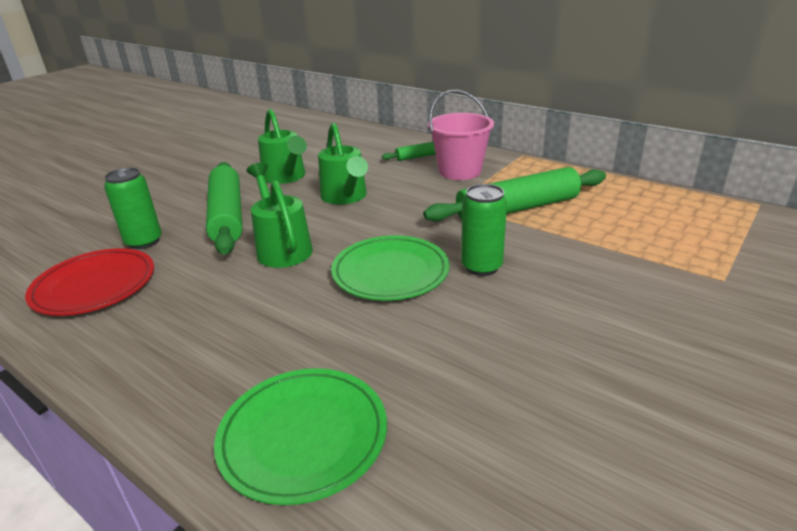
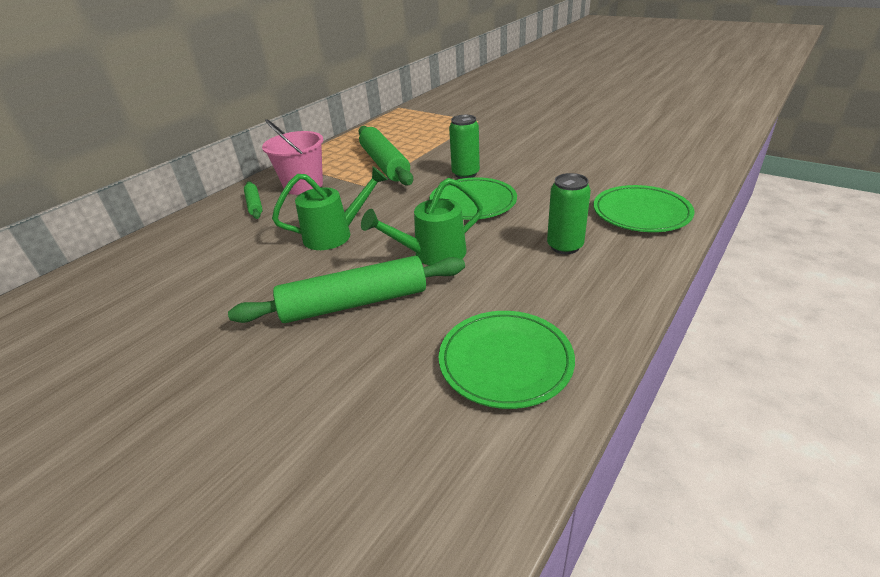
camera: 90 degrees left, 5 degrees up
red plate [25,248,154,316] -> green plate [438,311,575,409]
green can [104,168,162,249] -> green can moved to [547,173,591,254]
green watering can [258,109,307,184] -> none

